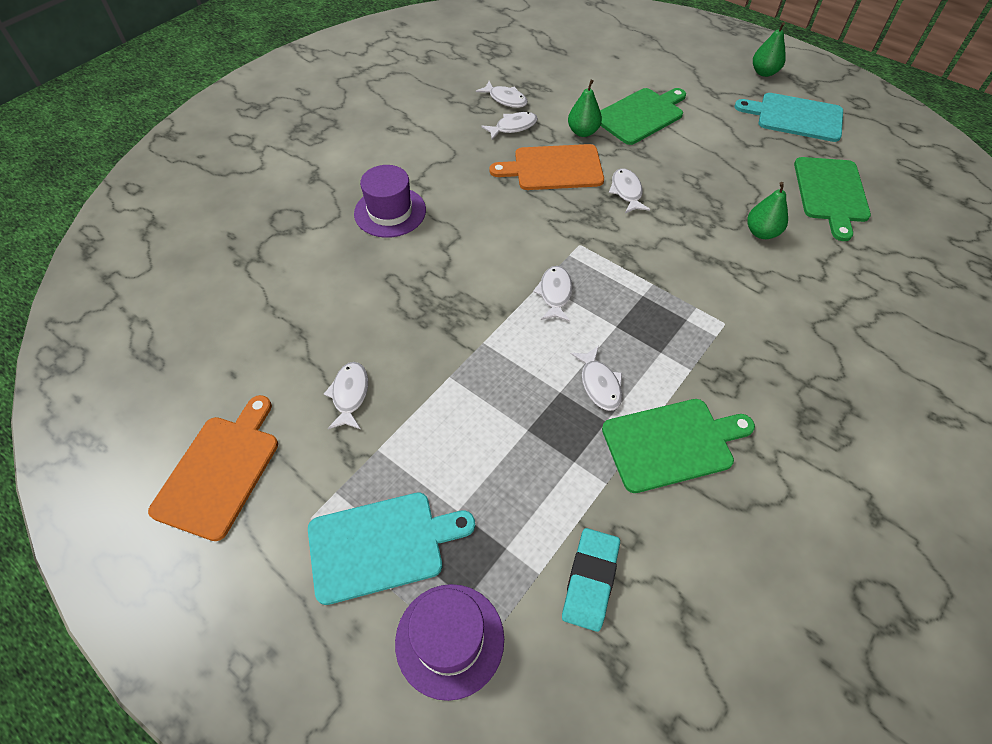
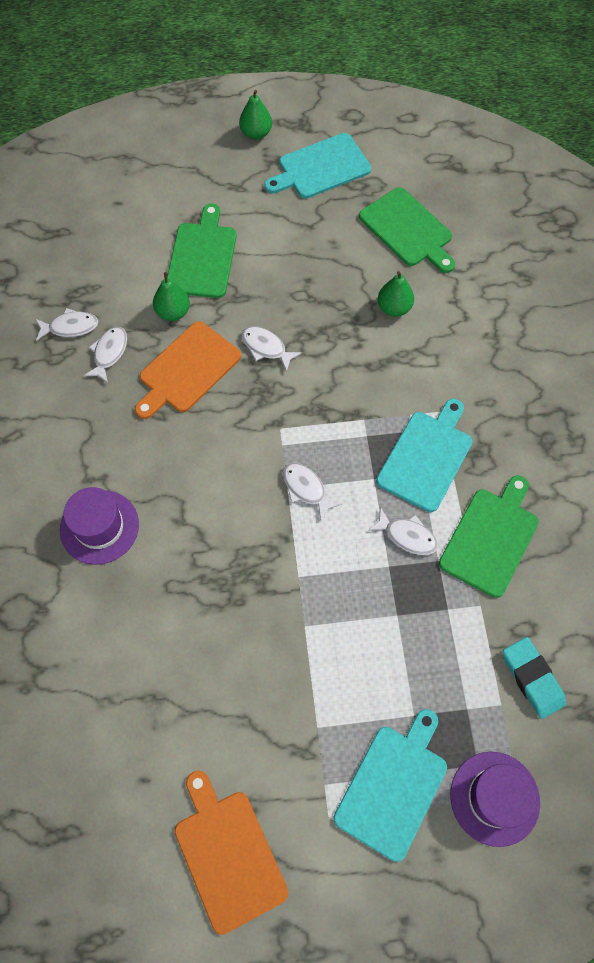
camera: 45 degrees left, 10 degrees up
white fish [324,362,368,429] -> none
none -> turquoise cutting board [376,399,473,512]

